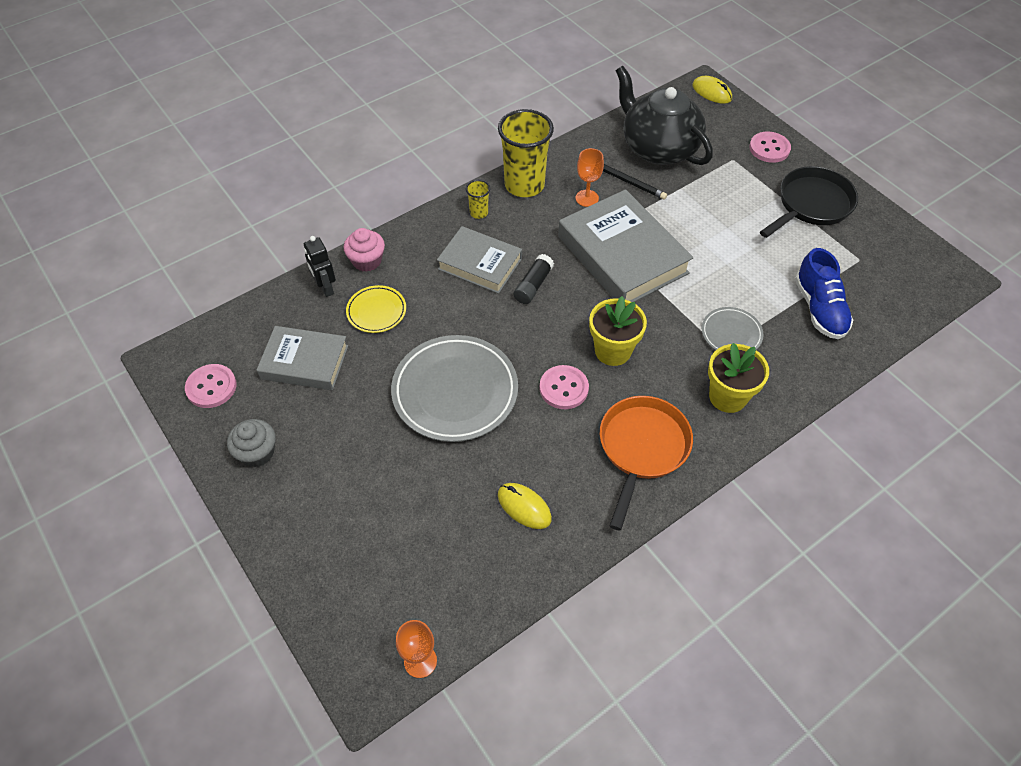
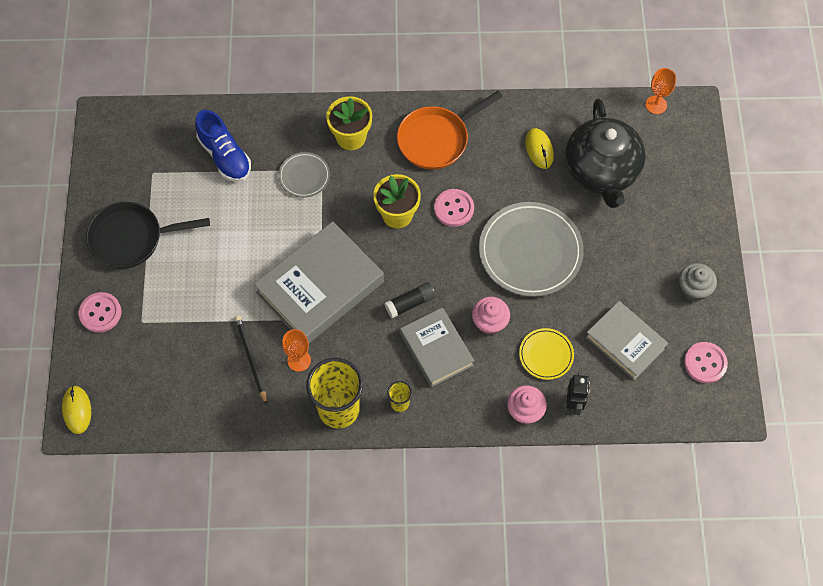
camera: 145 degrees left, 10 degrees up
grey book [558,189,693,302] -> grey book turned 45 degrees clockwise [254,221,384,343]
black teapot [616,66,713,165] -> black teapot moved to [565,98,646,208]
blue shoe [795,248,853,339] -> blue shoe turned 120 degrees clockwise [195,110,251,182]
none -> pink cupcake [472,297,510,335]

